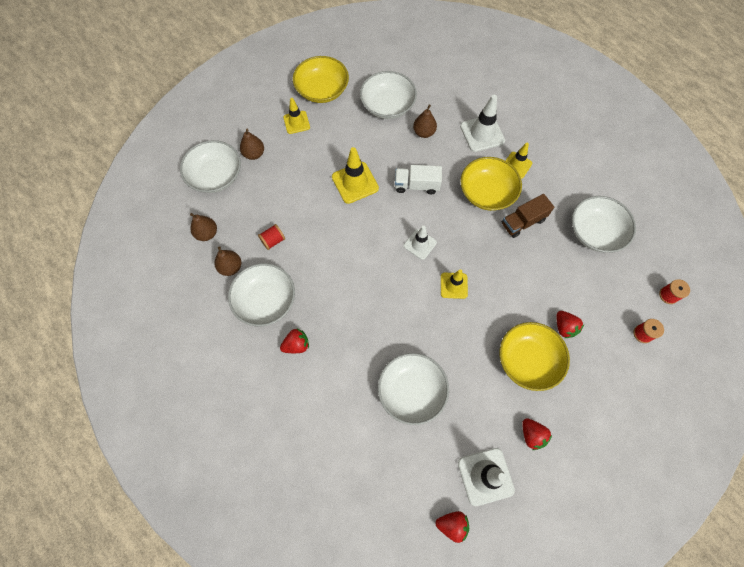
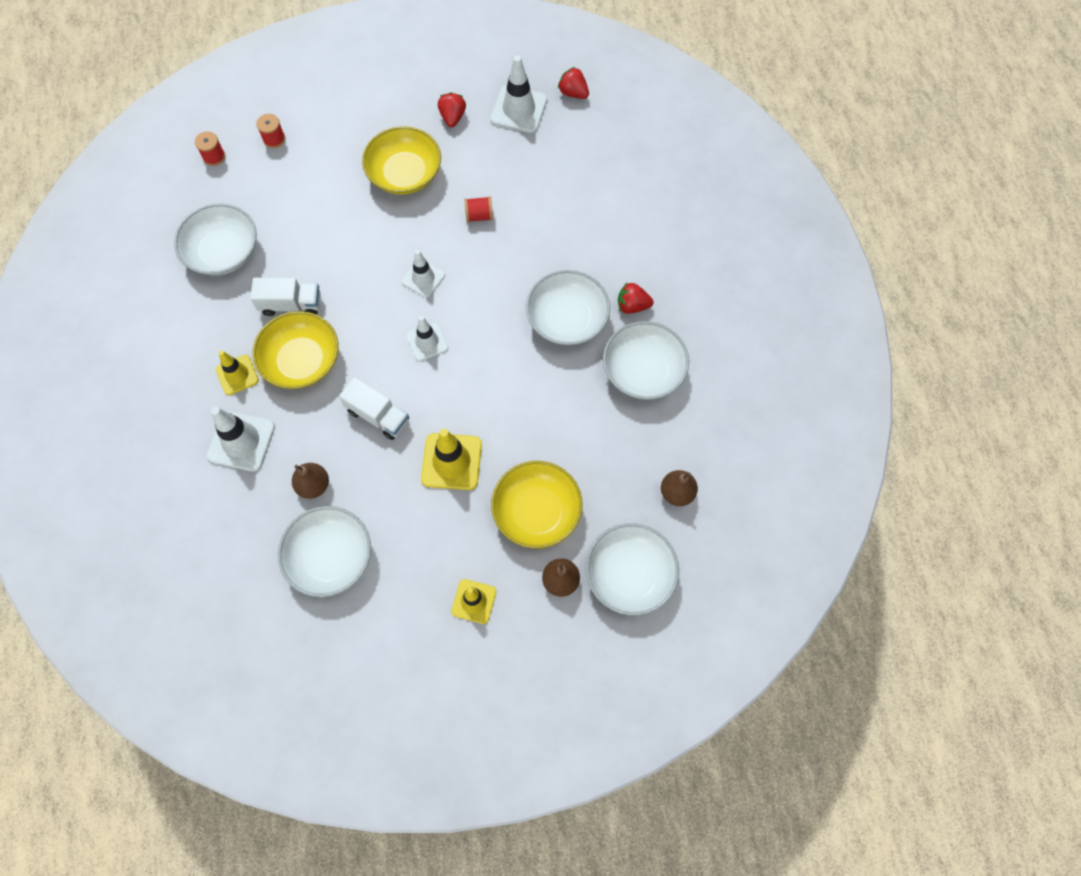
camera: 150 degrees left, 0 degrees up
brown pear [214,246,241,276] -> none
red spool [258,224,285,250] -> red spool moved to [464,196,493,222]
yellow bowl [293,56,349,103] -> yellow bowl moved to [491,461,583,548]
white bowl [378,353,449,425] -> white bowl moved to [526,270,610,345]
yellow traffic cone [441,269,468,299] -> white traffic cone [402,250,445,297]
brown truck [502,194,554,238] -> white truck [250,278,321,316]
red strawberry [557,311,584,338] -> none

